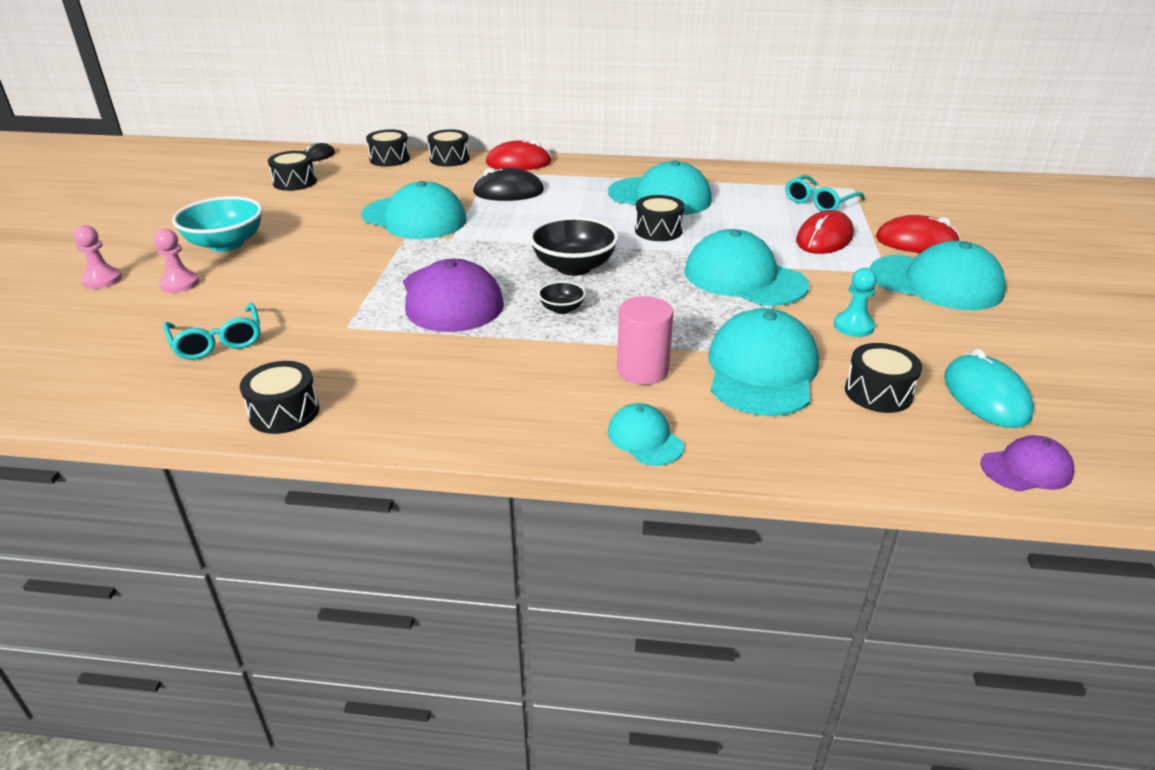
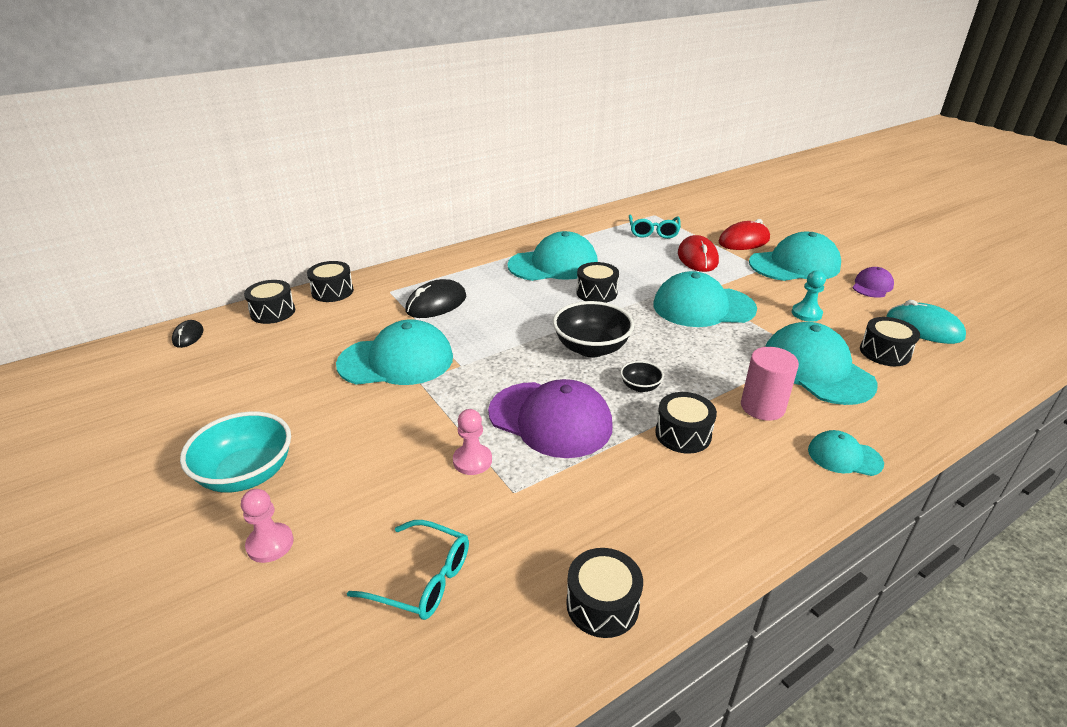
camera: 40 degrees left, 0 degrees up
pink pawn [73,225,122,289] -> pink pawn moved to [453,409,492,475]
black drum [268,151,317,191] -> black drum moved to [655,392,717,454]
red mouse [486,140,552,170] -> none
purple cap [981,435,1075,491] -> purple cap moved to [853,267,894,298]

